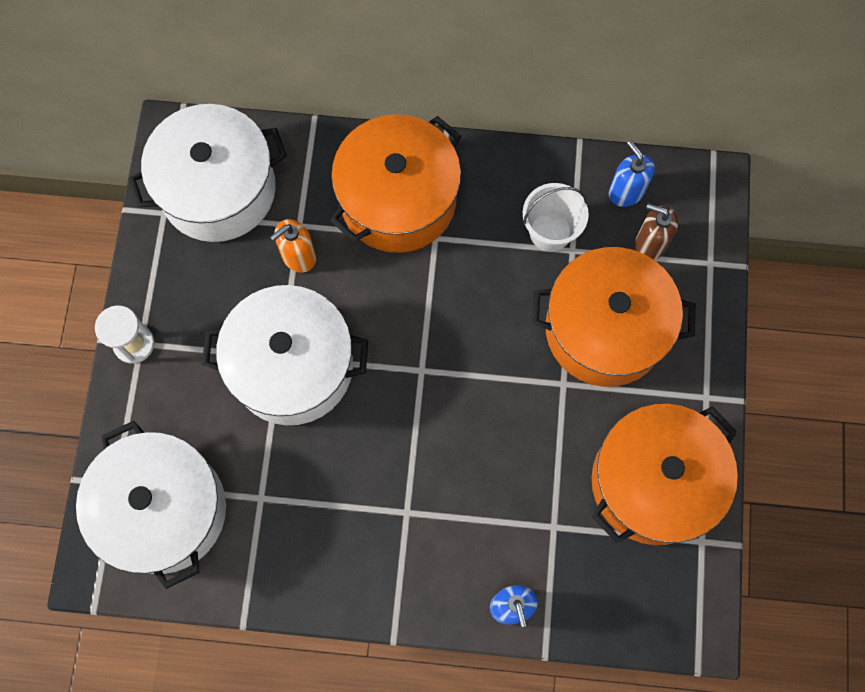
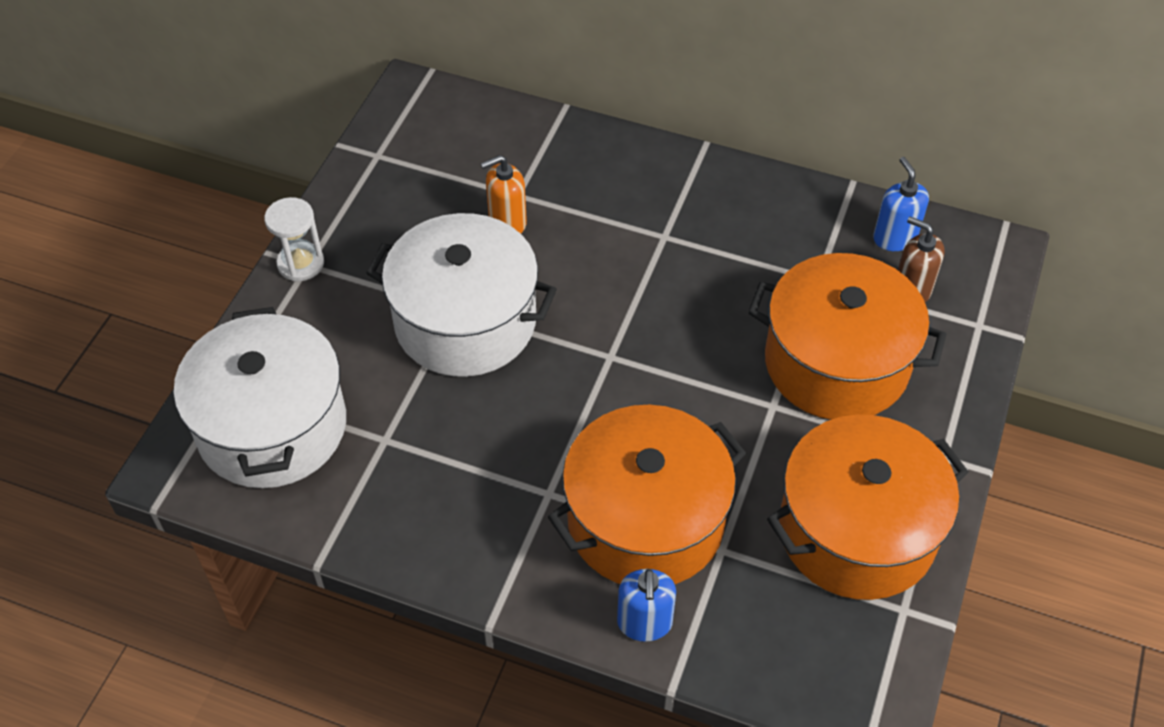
camera: 15 degrees right, 20 degrees down
white pot [128,104,287,242] -> none
orange pot [330,114,461,253] -> orange pot moved to [548,405,746,584]
white bucket [523,183,589,252] -> none

